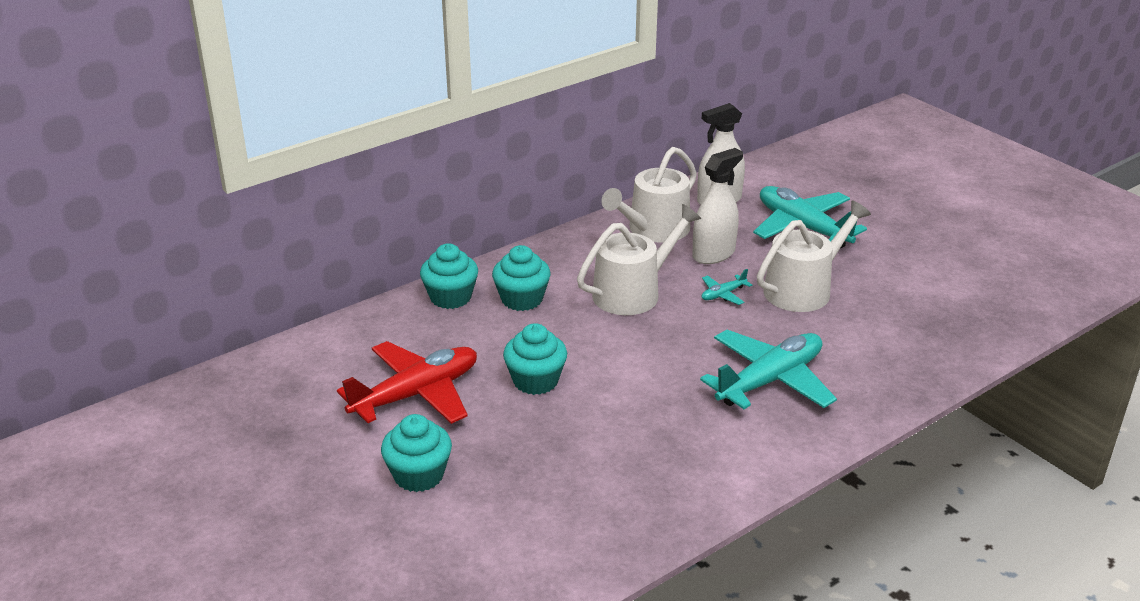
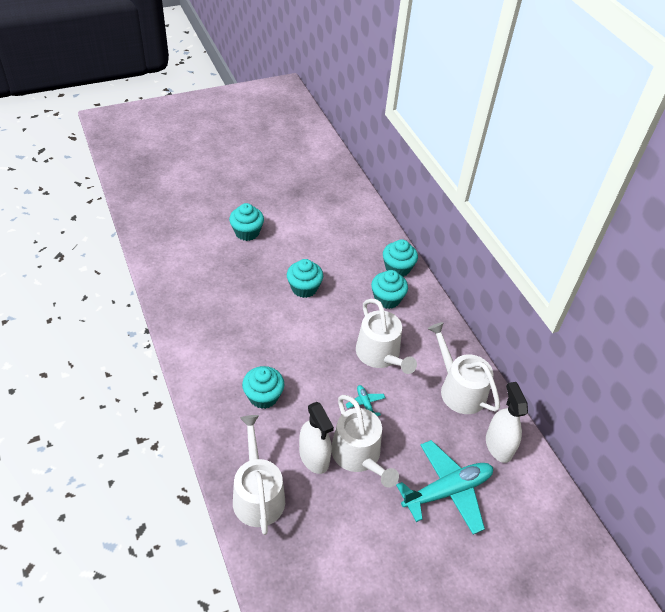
camera: 100 degrees right, 15 degrees up
red plane [337,341,477,424] -> none
white spray bottle [692,148,743,264] -> white spray bottle moved to [299,402,334,474]
turquoise plane [700,330,837,409] -> turquoise cupcake [242,366,284,409]
none -> white watering can [233,415,285,535]

